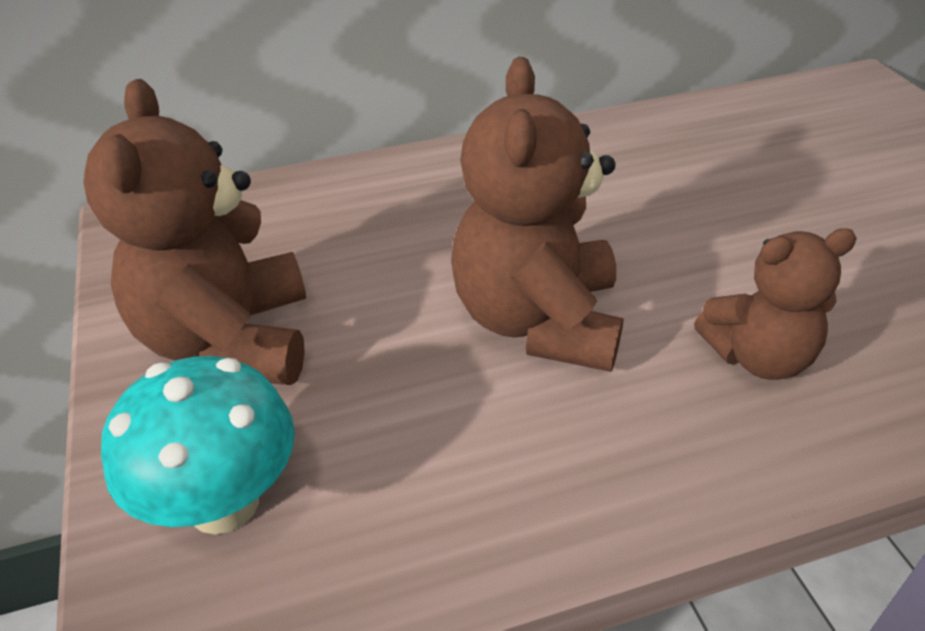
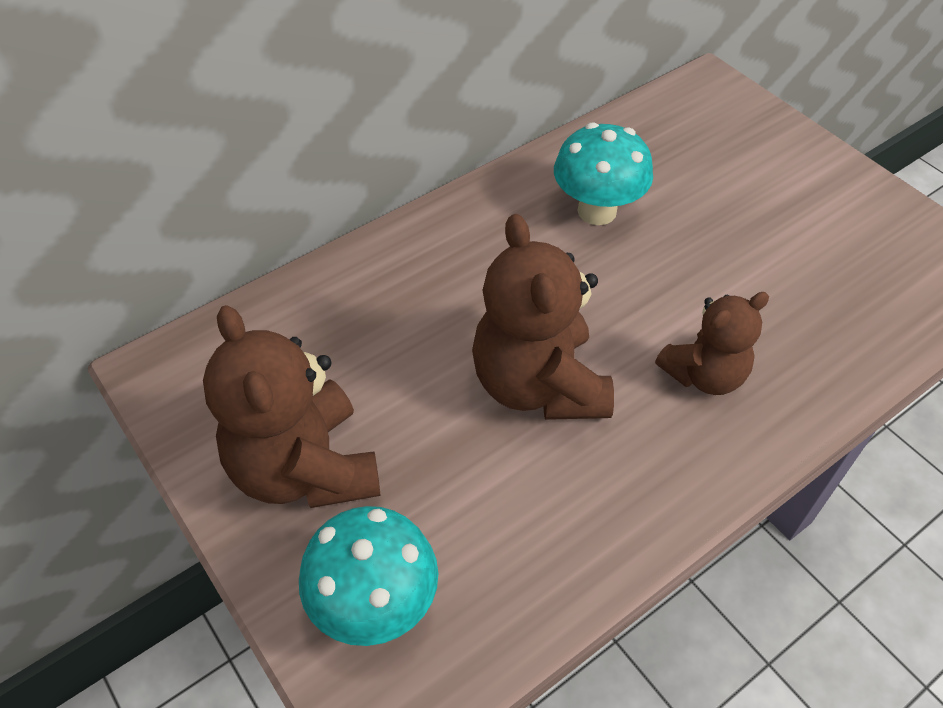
camera: 20 degrees left, 10 degrees up
none -> turquoise mushroom [554,122,653,225]

